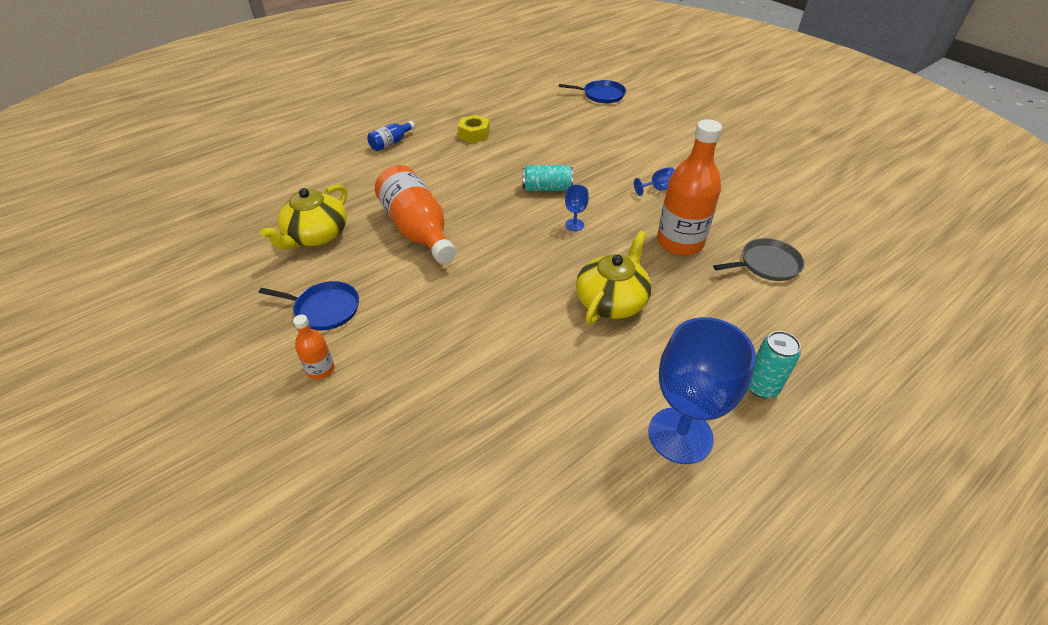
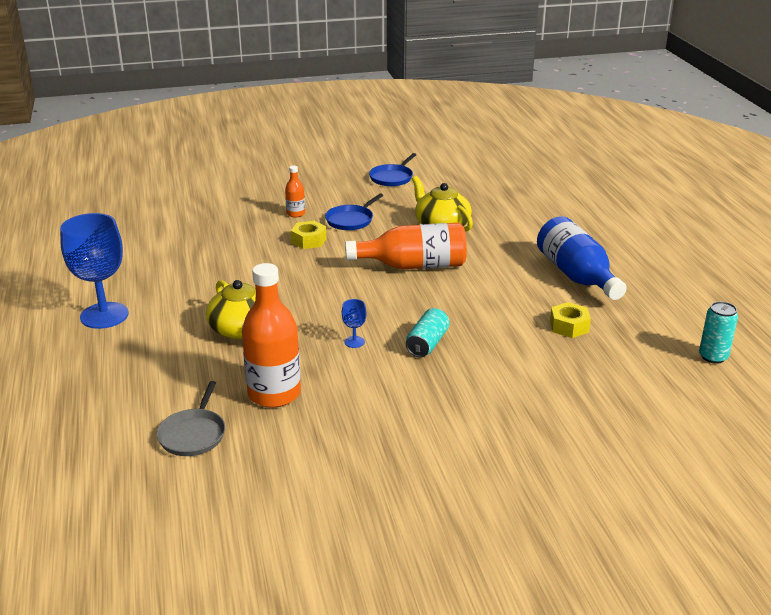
camera: 115 degrees right, 15 degrees down
blue bottle [367,121,415,151] -> blue bottle [537,216,627,300], size x2.10
blue pan [559,80,626,103] -> blue pan moved to [369,153,416,186]
blue goblet [634,167,675,196] -> none
turquoise can [749,331,801,398] -> turquoise can moved to [699,301,738,364]
none -> yellow nut [291,221,327,249]

